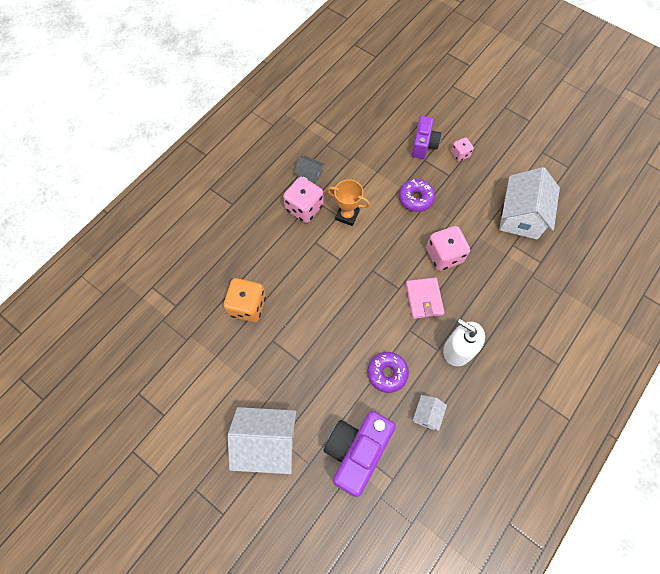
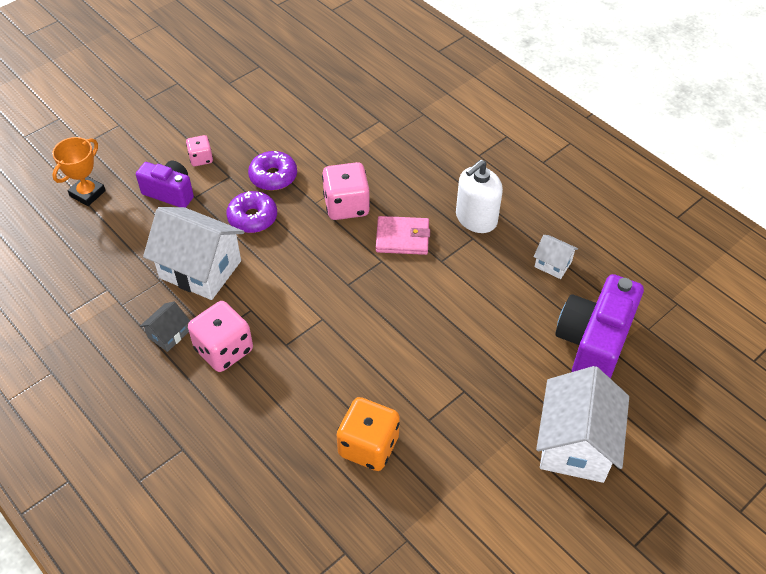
camera: 80 degrees left, 15 degrees down
purple camera [324,411,396,497] -> purple camera turned 75 degrees clockwise [555,274,644,379]
orange trophy [327,179,370,226] -> orange trophy moved to [52,137,106,206]
purple donut [367,352,409,393] -> purple donut moved to [248,151,297,191]
white house [499,167,560,239] -> white house moved to [143,207,244,300]

